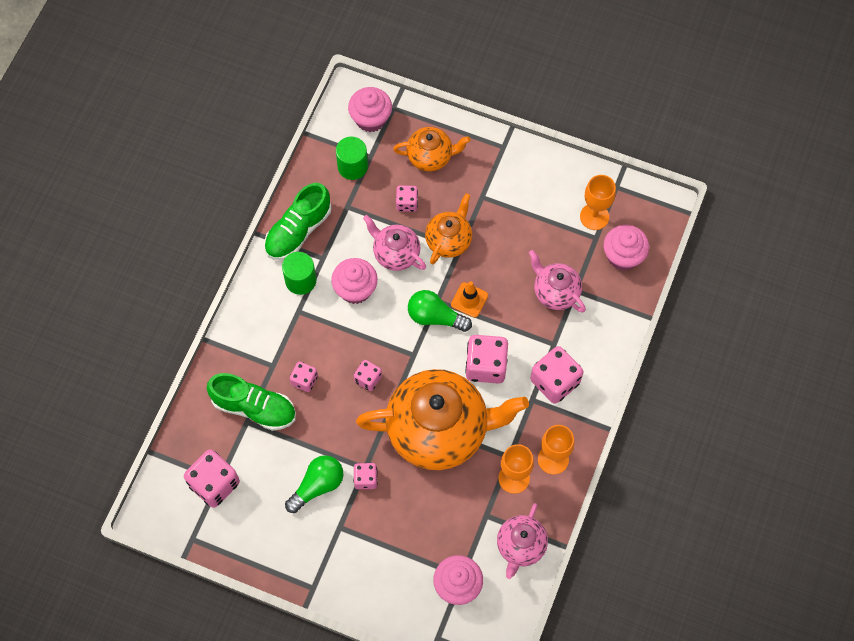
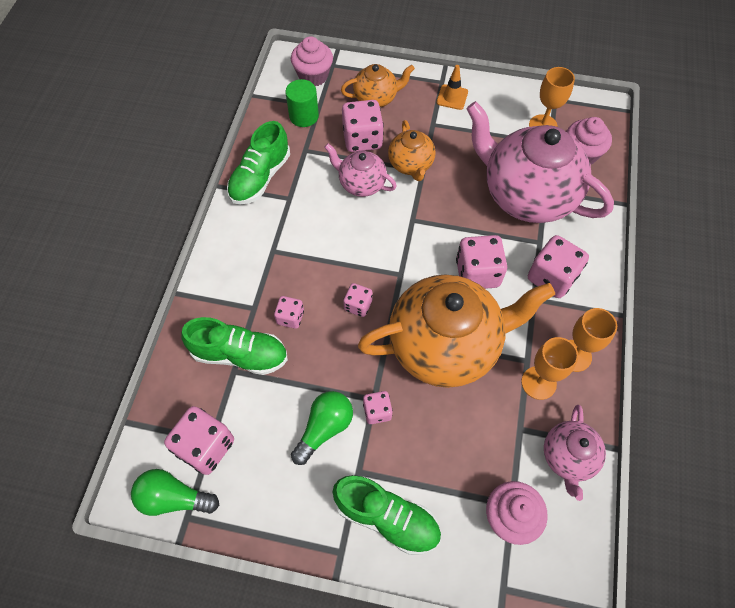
camera: 10 degrees left, 5 degrees down
green cylinder [282,252,316,295] -> none
pink cupcake [331,258,378,304] -> none
pink dice [396,185,418,212] -> pink dice [342,100,384,152], size x1.79
green light bulb [408,290,472,332] -> green light bulb moved to [131,469,219,516]
orange teapot [425,193,472,265] -> orange teapot turned 150 degrees clockwise [388,120,436,181]
orange traffic cone [451,281,488,318] -> orange traffic cone moved to [436,65,468,110]
pink teapot [529,250,586,313] -> pink teapot [467,101,614,223], size x2.04
none -> green shoe [333,475,441,555]

